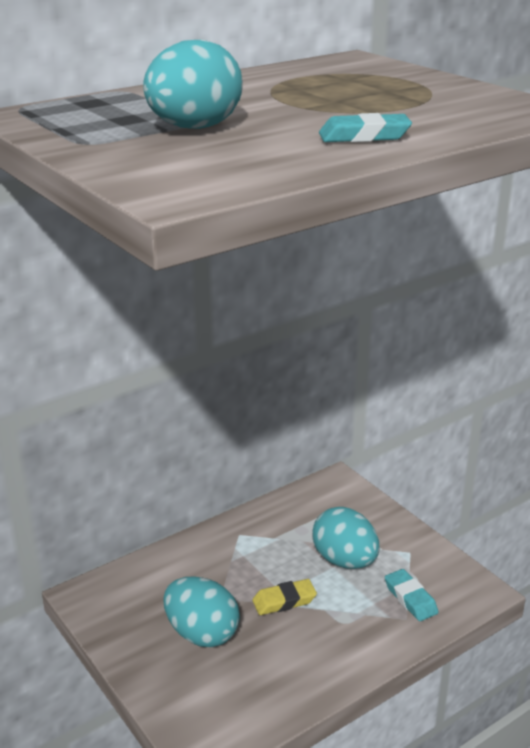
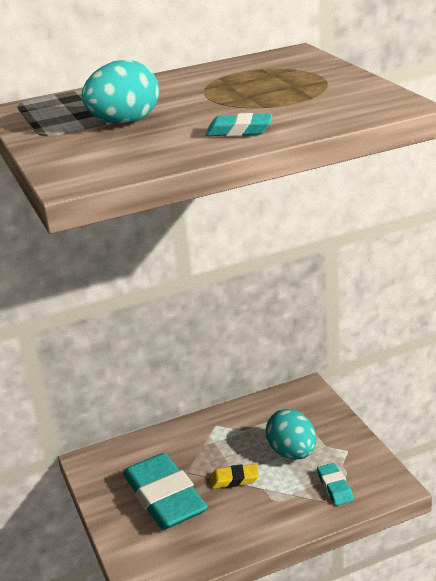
camera: 15 degrees right, 0 degrees up
turquoise egg [163,576,240,647] -> turquoise eraser [123,453,208,530]

